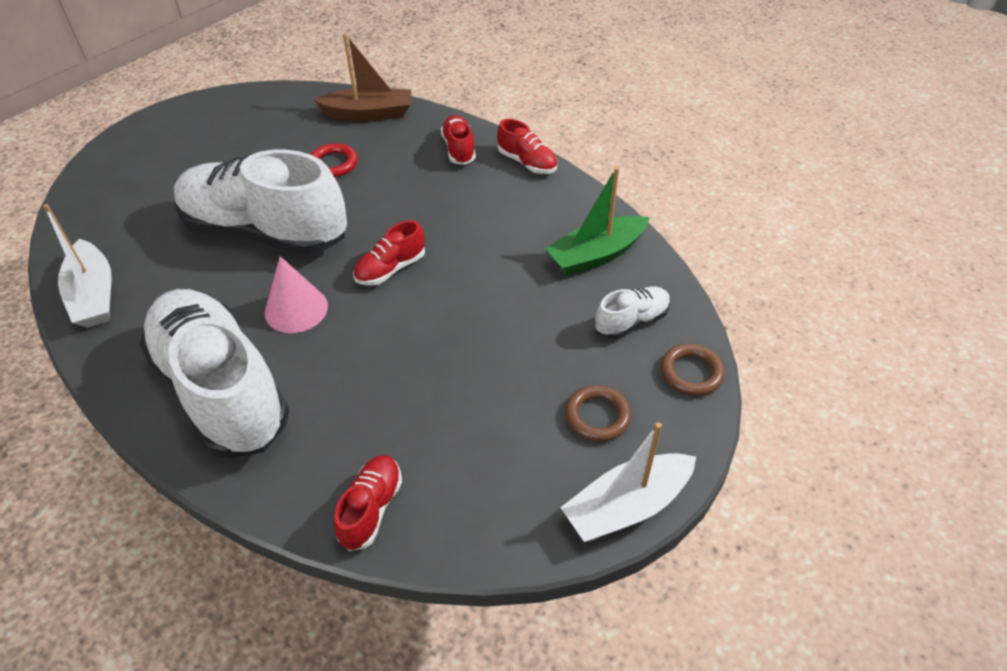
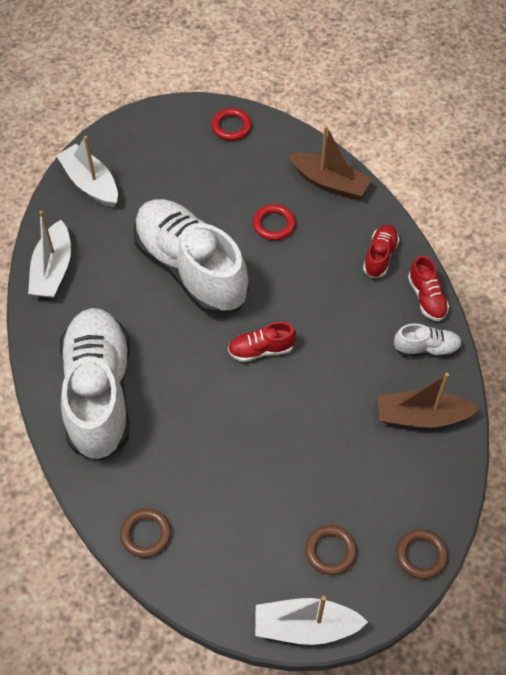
camera: 30 degrees right, 10 degrees up
pink cone [265,256,328,333] -> none
red shoe [334,455,402,551] -> brown ring [120,508,171,558]
green boat [545,167,650,276] -> brown boat [378,373,480,428]
white shoe [595,287,671,339] -> white shoe moved to [394,324,462,357]
none -> white boat [56,136,118,208]
none -> red ring [211,108,252,141]

